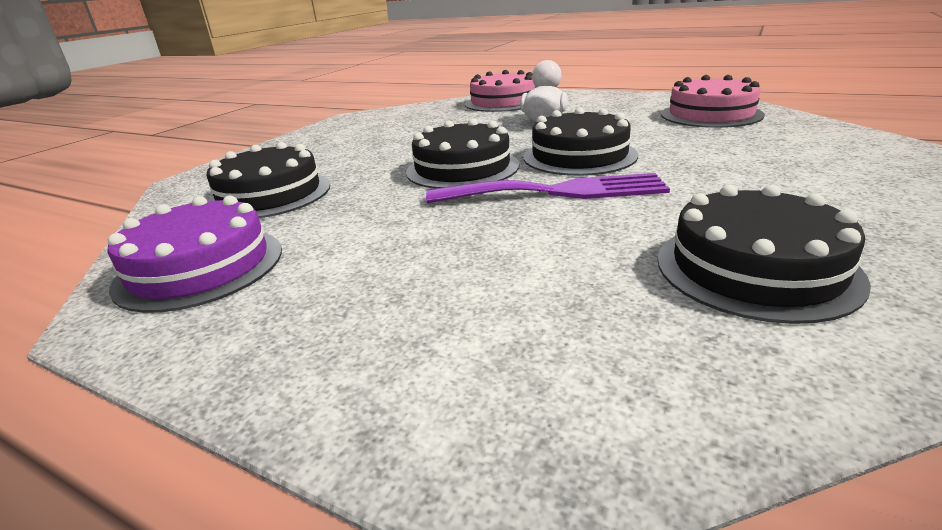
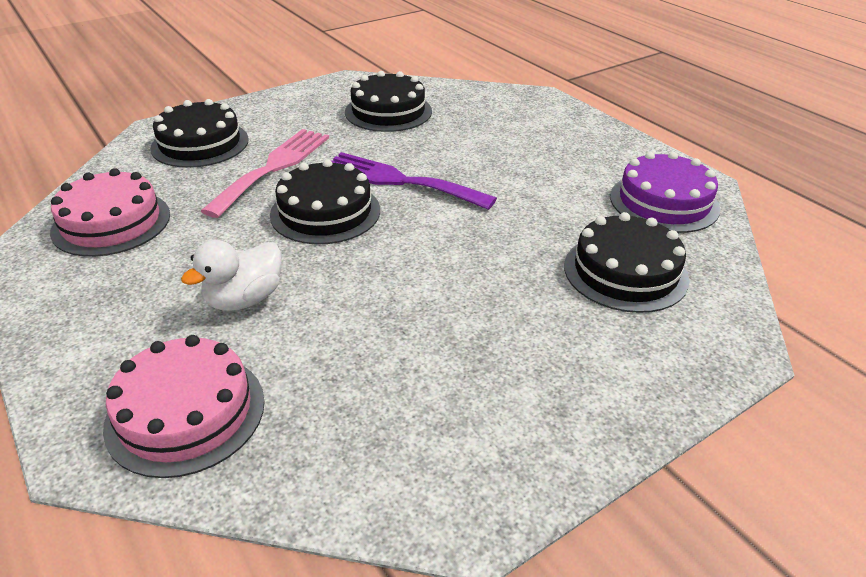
camera: 155 degrees left, 10 degrees up
black cake [406,119,520,189] -> black cake moved to [150,99,249,168]
none -> pink fork [201,129,329,218]

